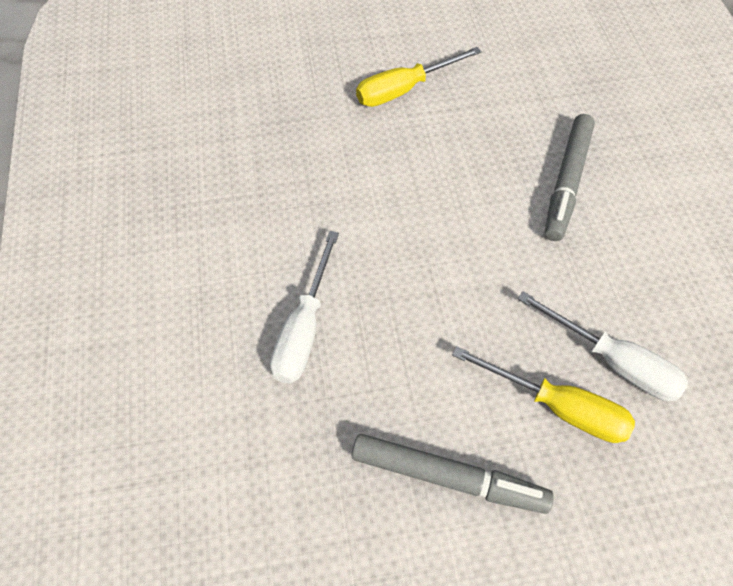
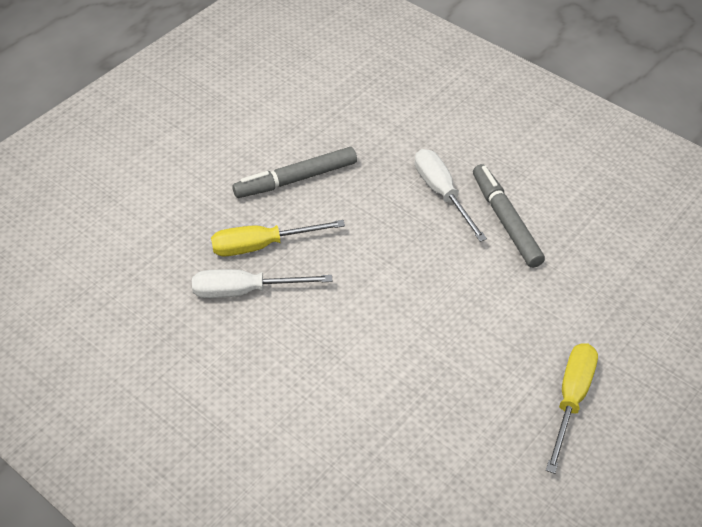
camera: 140 degrees right, 10 degrees down
grey marker [544,114,595,241] -> grey marker moved to [473,164,545,268]

